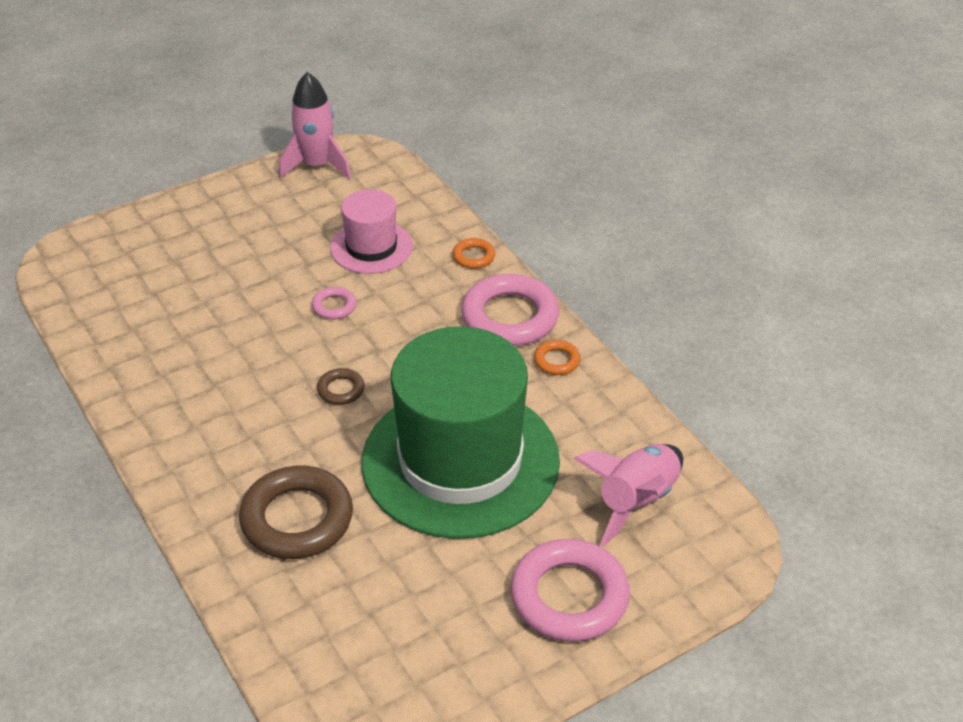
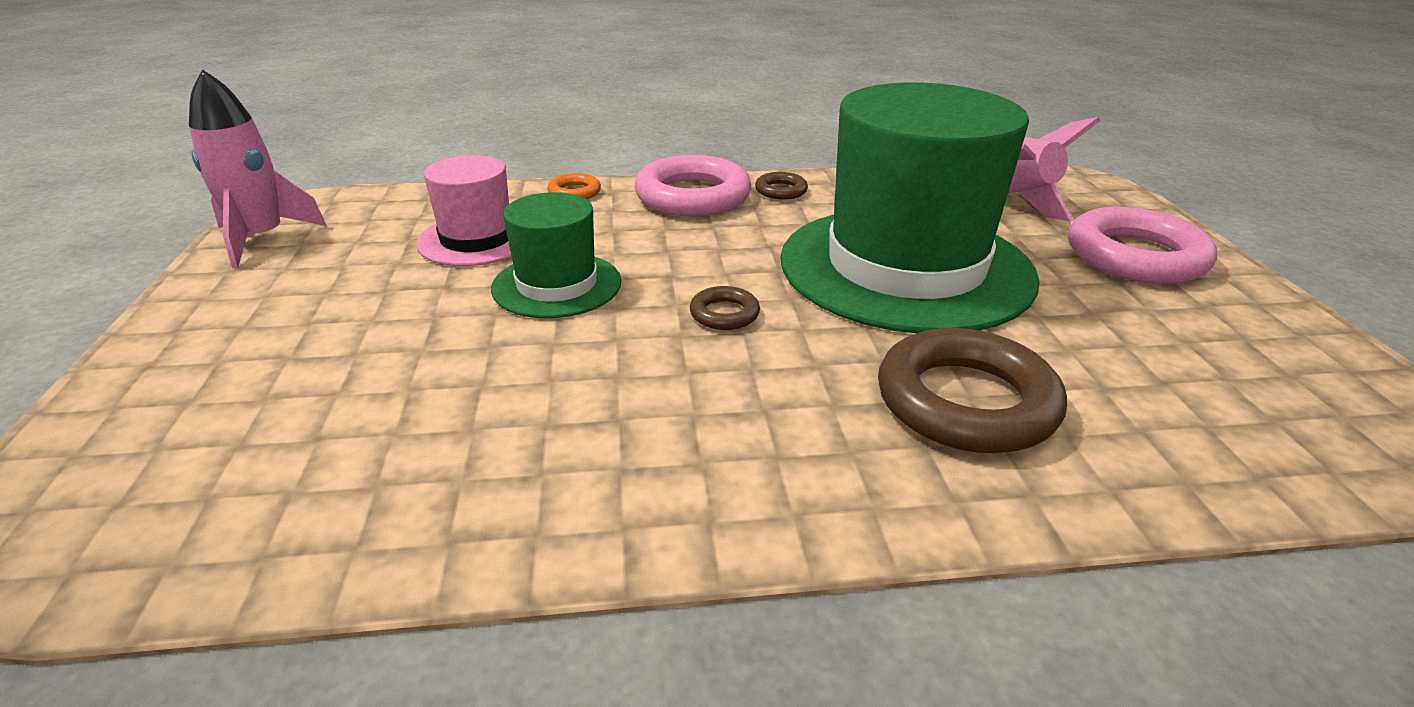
camera: 65 degrees left, 10 degrees down
pink ring [312,287,356,320] -> green hat [491,192,621,318]
orange ring [534,340,581,375] -> brown ring [755,172,808,200]

